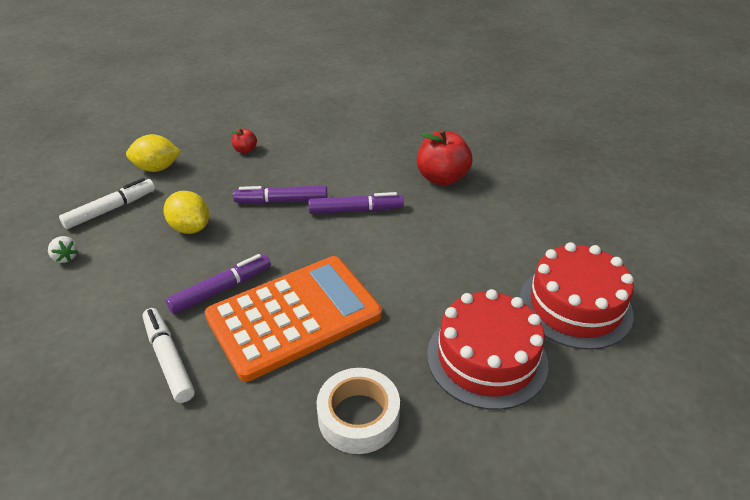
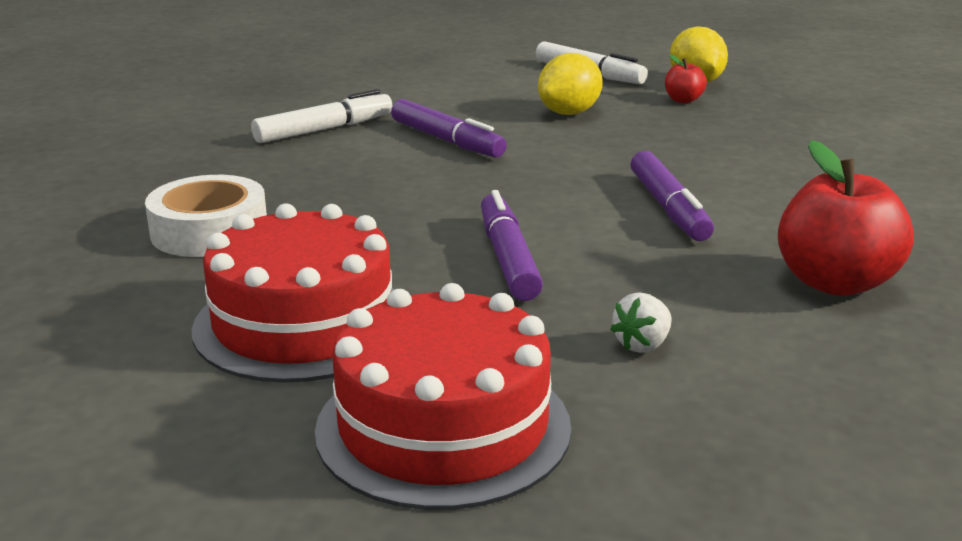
camera: 85 degrees right, 15 degrees down
white strawberry [48,236,78,263] -> white strawberry moved to [610,292,672,353]
orange calculator [205,256,382,382] -> none
red apple [232,128,257,153] -> red apple moved to [665,55,707,103]
purple marker [233,185,328,204] -> purple marker moved to [481,190,543,301]

